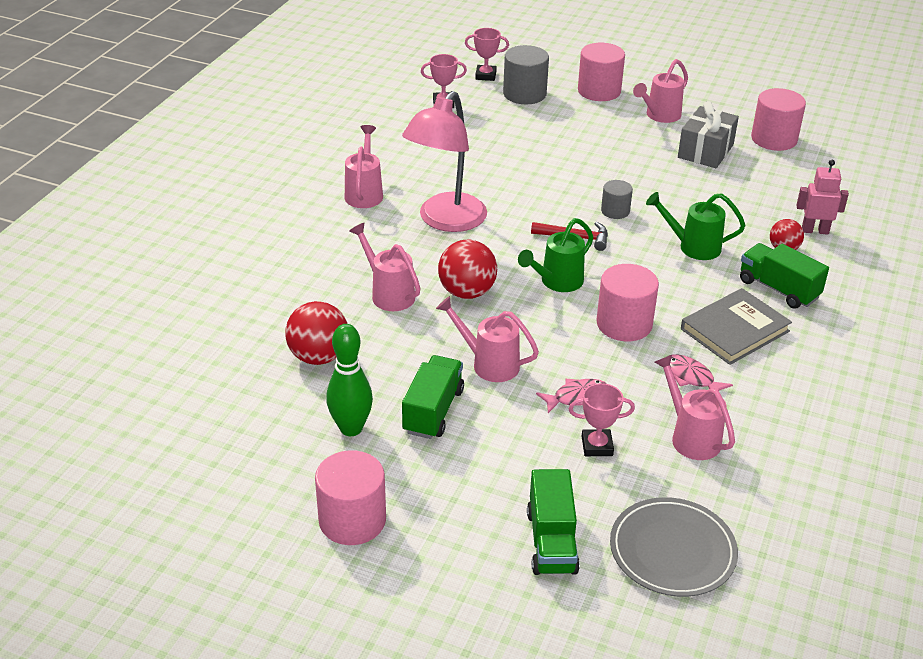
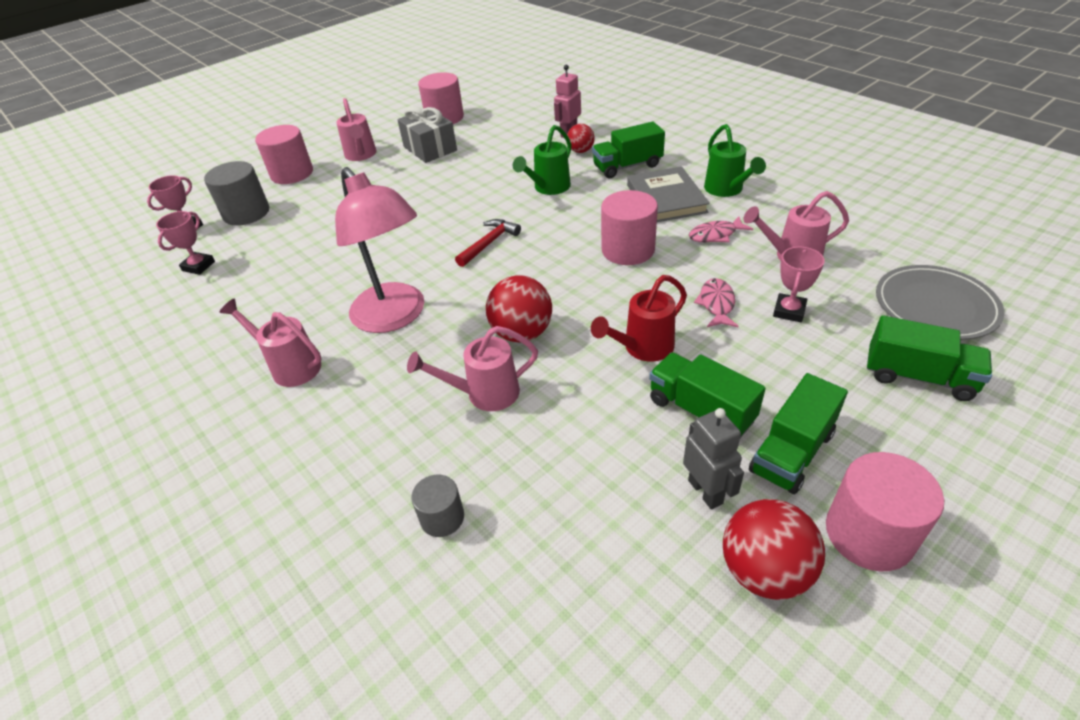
camera: 60 degrees left, 5 degrees up
red ball [285,301,348,365] -> red ball moved to [723,499,825,600]
green bowling pin [326,324,373,436] -> grey robot [683,408,744,509]
pink watering can [436,296,539,382] -> red watering can [591,275,687,362]
green watering can [518,218,593,292] -> green watering can moved to [704,124,766,197]
grey cylinder [601,180,633,219] -> grey cylinder moved to [411,475,464,537]
none -> green truck [749,373,848,494]

